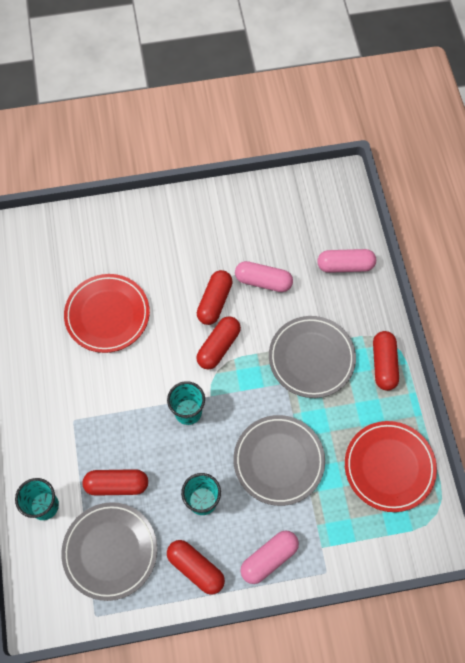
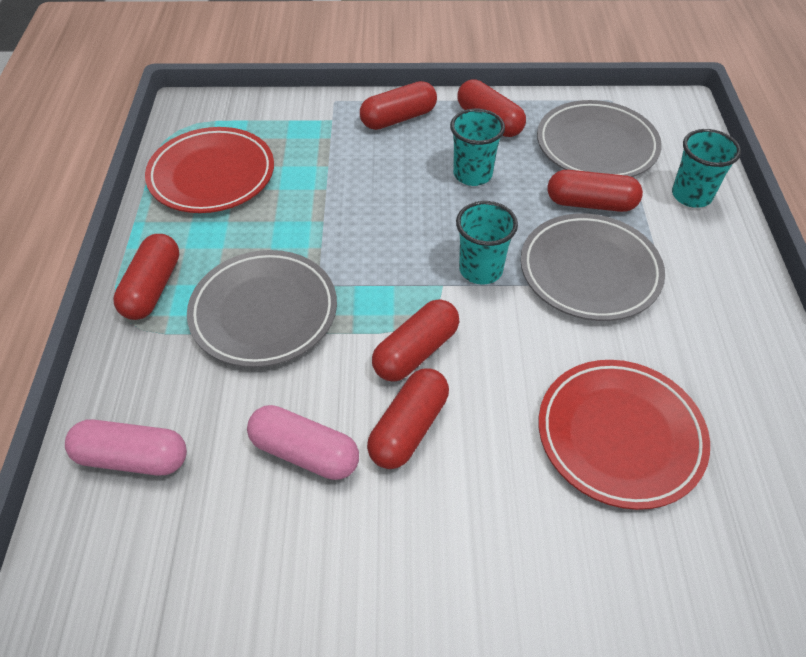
camera: 170 degrees left, 15 degrees down
grey plate [234,415,325,506] -> grey plate moved to [521,213,665,321]
pink capsule [241,530,299,584] -> red capsule [360,81,437,130]

